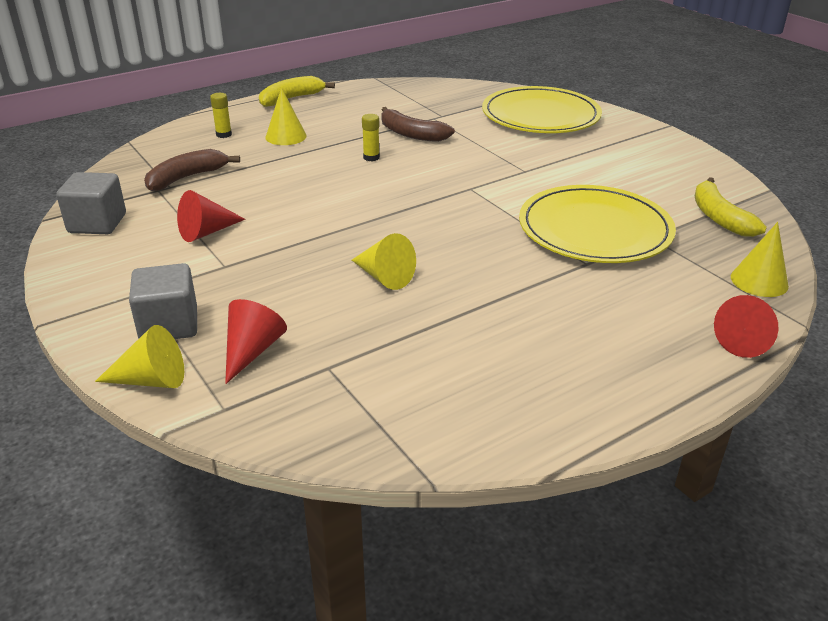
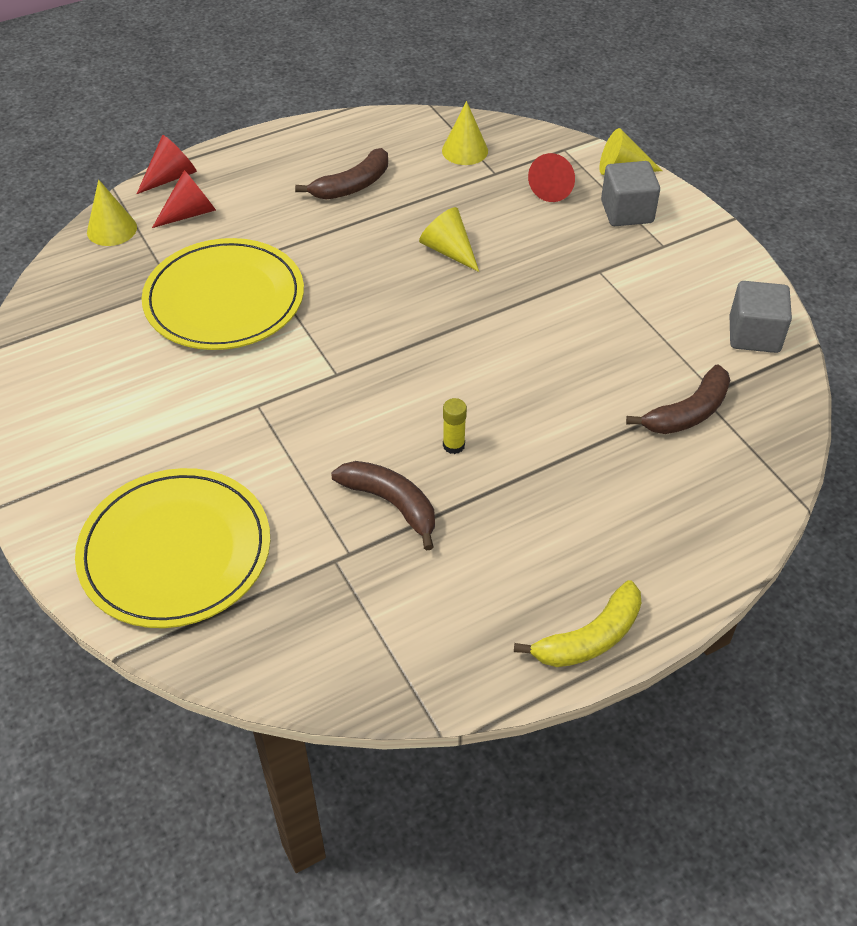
camera: 175 degrees left, 15 degrees up
red cone [177,190,245,242] -> red cone moved to [152,170,216,228]
yellow glue stick [210,93,232,138] -> none
yellow cone [265,87,307,145] -> yellow cone moved to [442,101,488,165]
yellow banana [694,177,767,237] -> none
none -> brown banana [295,148,388,200]

